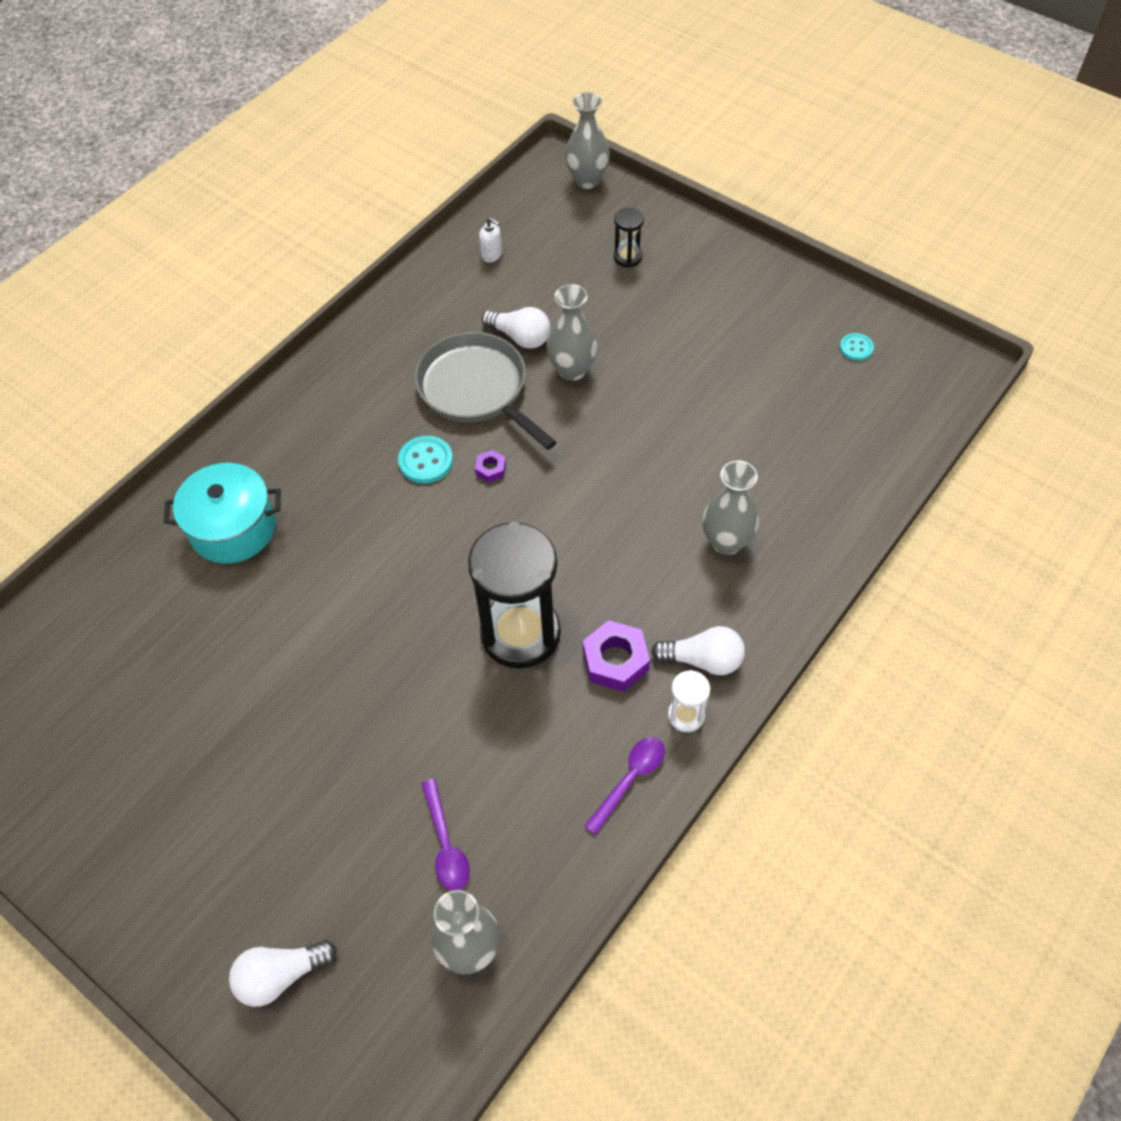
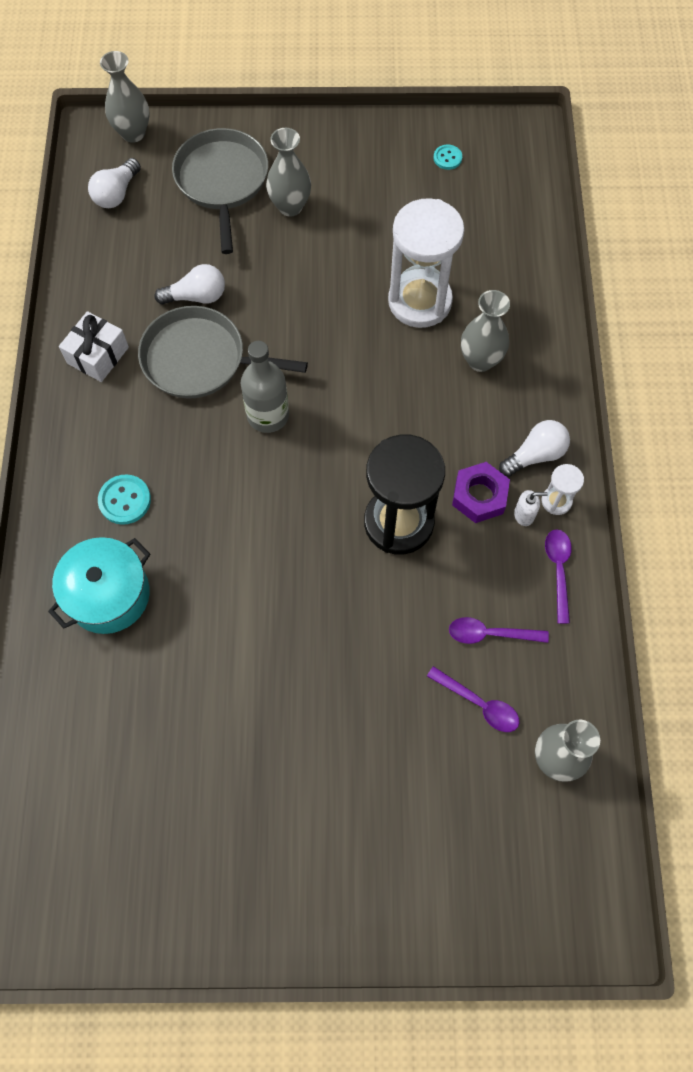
camera: 40 degrees left, 10 degrees up
white light bulb [229,940,337,1007] -> white light bulb moved to [88,158,141,208]
turquoise button [398,436,453,484] -> turquoise button moved to [98,474,151,525]
purple nut [475,450,506,483] -> grey bottle [241,341,289,433]
white soap dispenser [479,217,502,262] -> white soap dispenser moved to [514,490,548,526]
grey vase [547,284,598,381] -> grey vase moved to [266,128,311,217]
black hourglass [614,208,644,268] -> grey pan [172,128,268,254]
none -> white gift [59,311,129,382]
none -> white hourglass [388,198,464,328]
none -> purple spoon [449,617,549,644]

